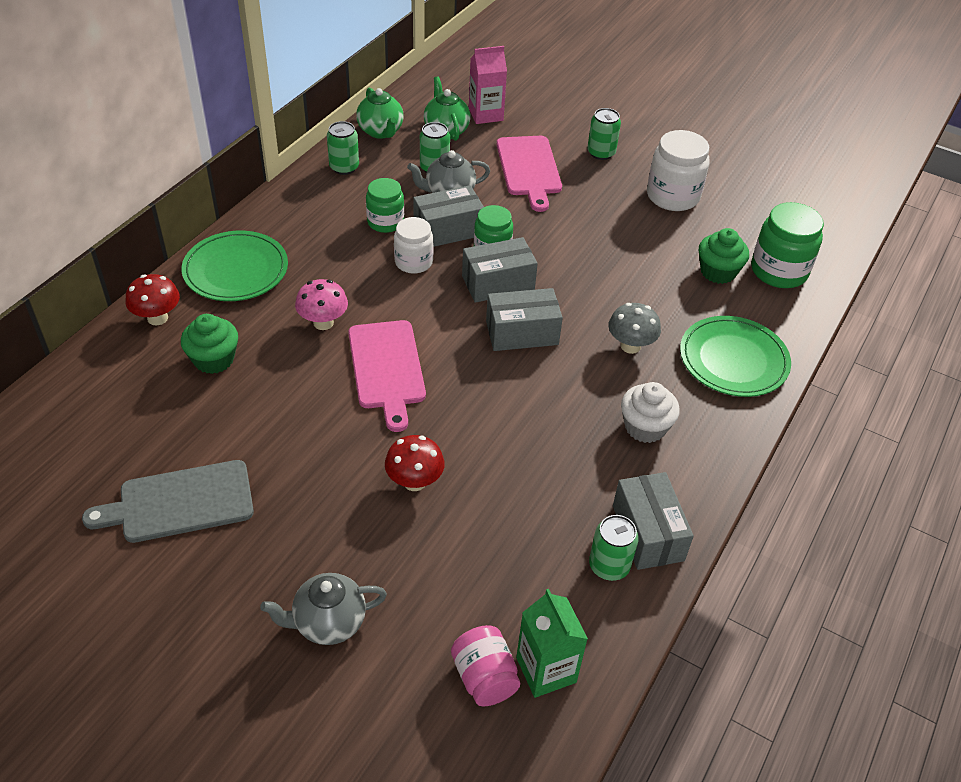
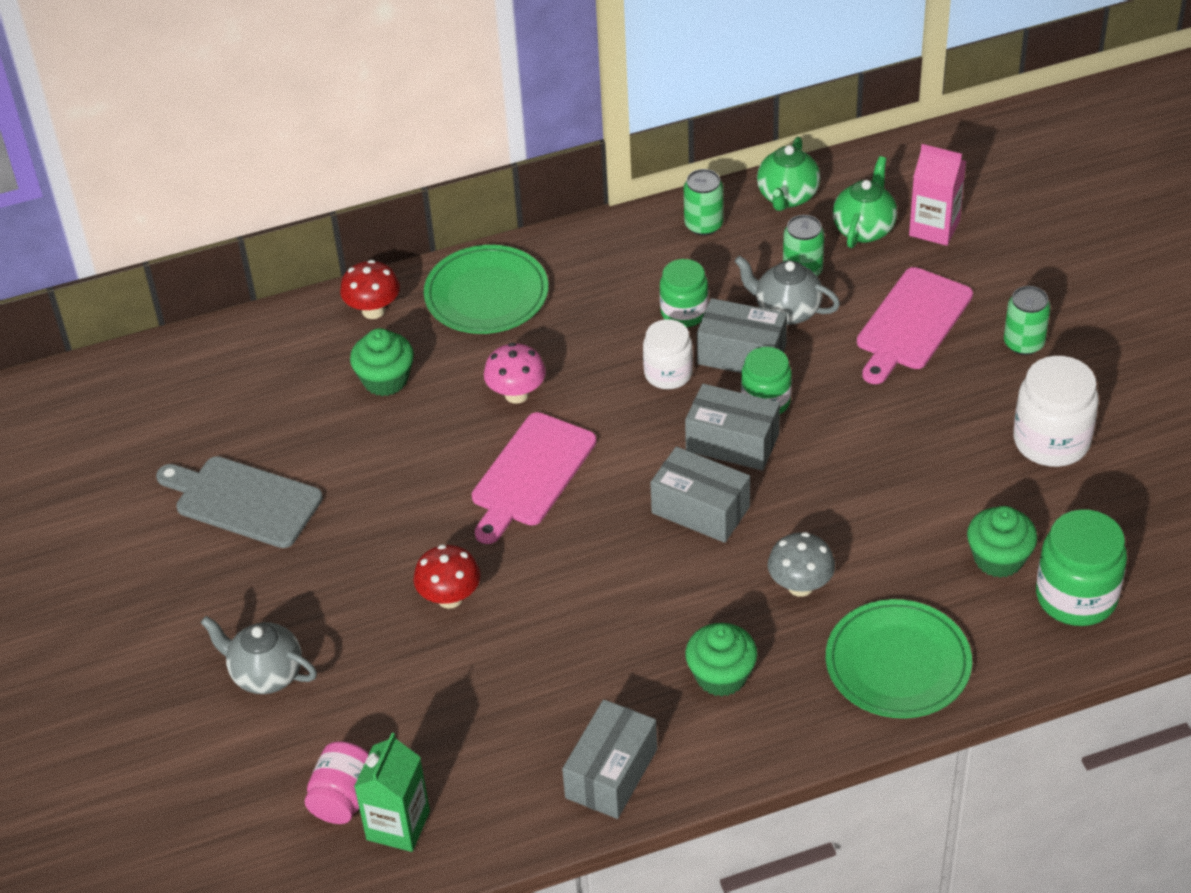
camera: 45 degrees right, 0 degrees up
green can [589,515,639,581] -> none
white cupcake [621,382,680,443] -> green cupcake [685,623,758,697]

